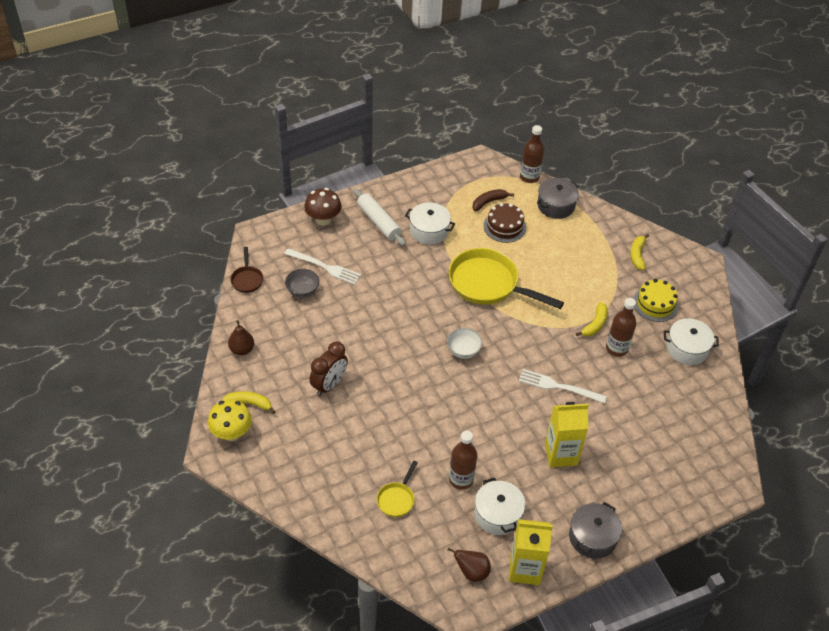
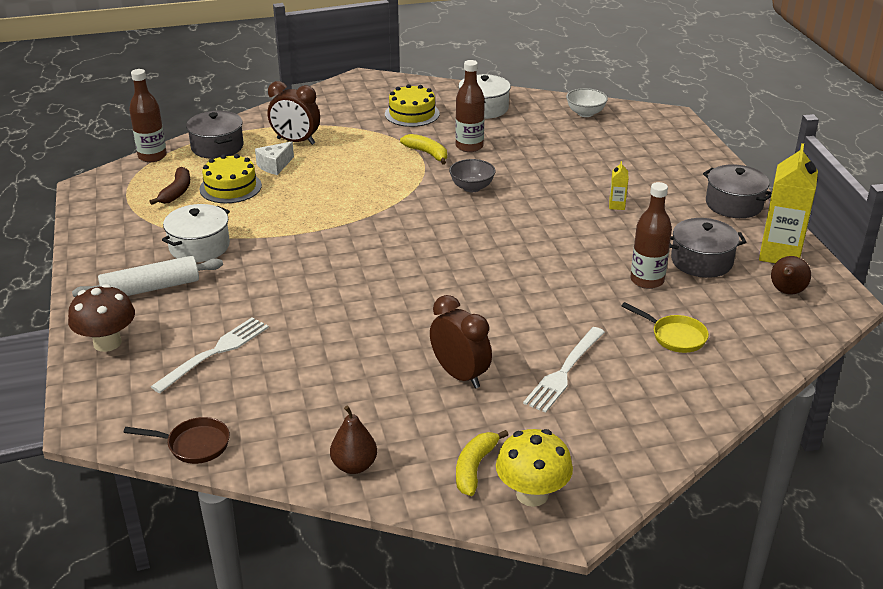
camera: 75 degrees left, 15 degrees down
grey bowl [285,269,319,298] -> grey bowl moved to [449,159,496,192]
white bowl [447,328,482,359] -> white bowl moved to [566,88,608,117]
yellow pan [448,248,564,309] -> none
brown banana [472,189,514,211] -> brown banana turned 150 degrees counterclockwise [149,166,190,205]
white pot [474,478,526,535] -> grey pot [669,218,746,278]
brown cake [483,203,526,243] -> yellow cake [199,154,262,203]
white fork [519,369,607,403] -> white fork moved to [523,327,605,413]
yellow carton [545,402,589,468] -> yellow carton [609,161,628,210], size x0.43
yellow banana [630,234,649,270] -> none
none -> white cheese [255,141,294,175]
none -> brown clock [268,81,320,145]

